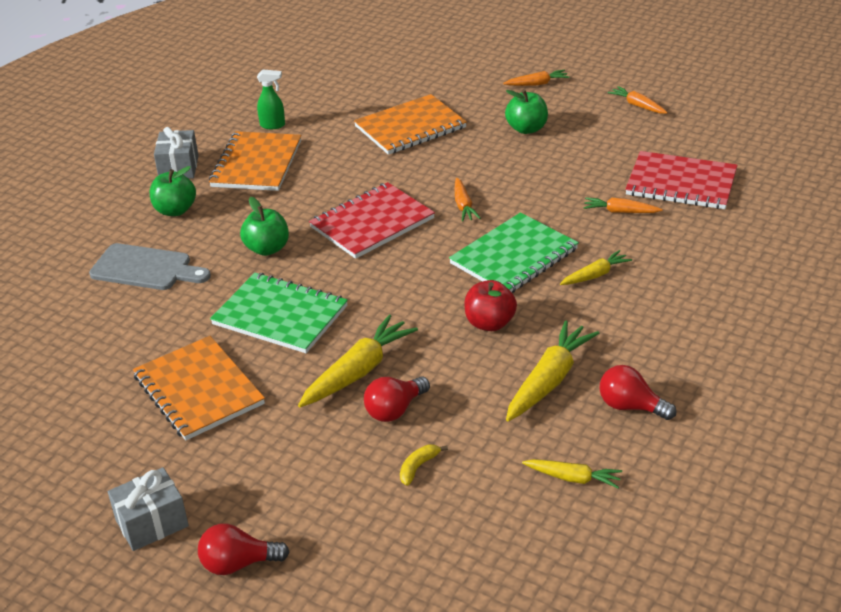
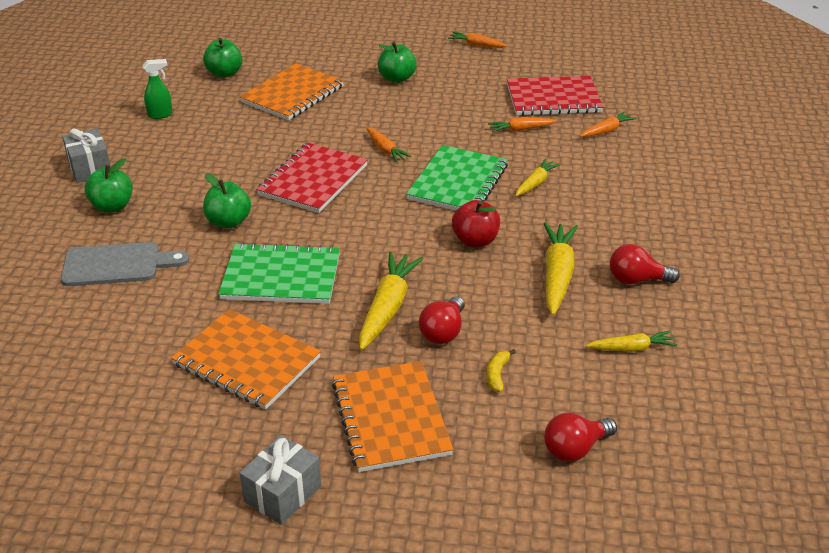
camera: 25 degrees left, 0 degrees up
red light bulb [198,524,290,575] -> red light bulb moved to [544,413,617,462]
orange notebook [209,131,301,191] -> orange notebook moved to [332,361,453,472]
orange carrot [503,70,570,86] -> orange carrot moved to [580,111,636,137]
none -> green apple [203,38,242,78]

